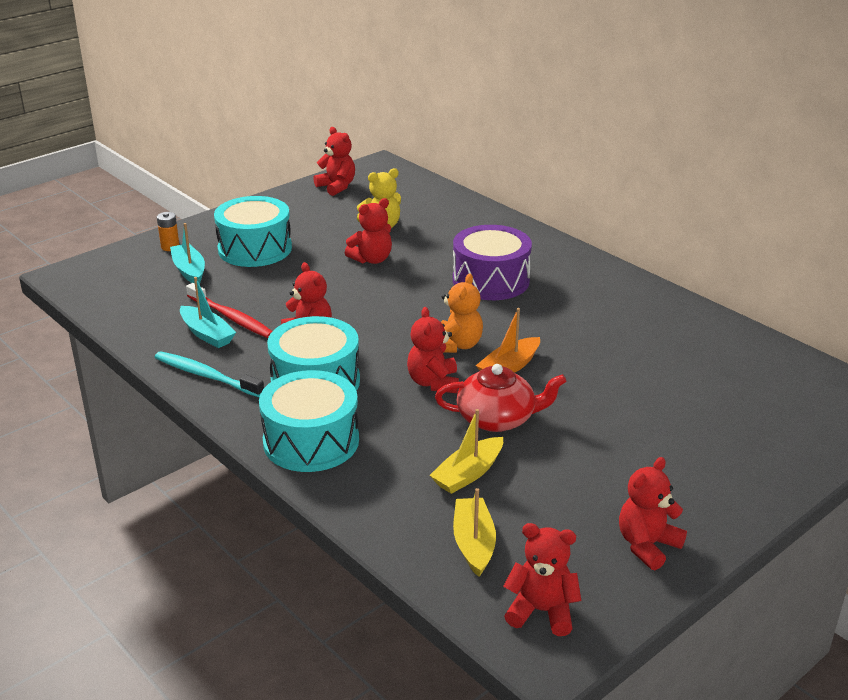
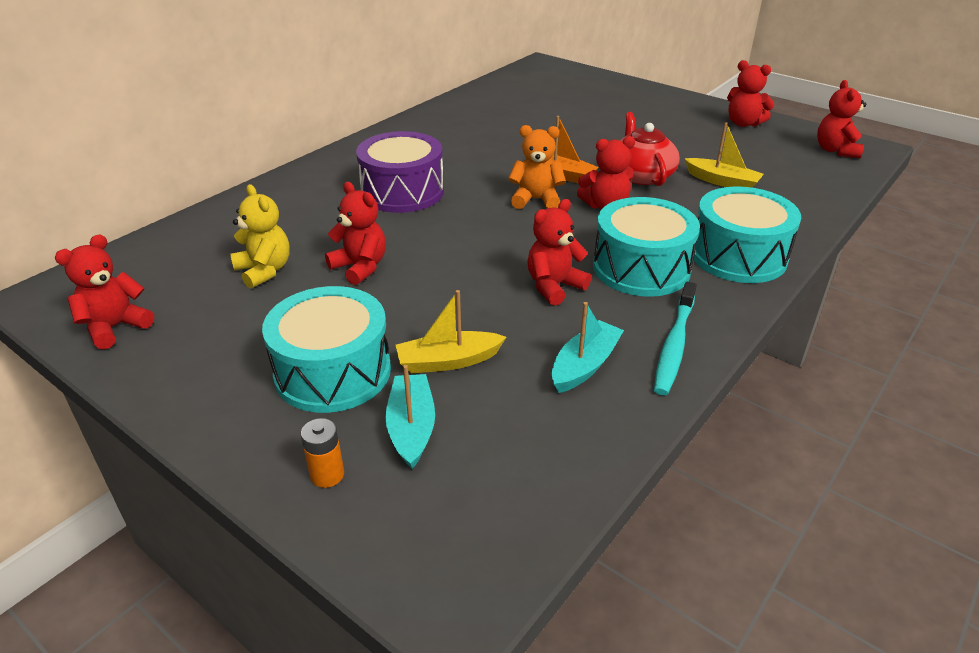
camera: 100 degrees left, 5 degrees up
turquoise boat [170,223,205,284] -> turquoise boat turned 120 degrees clockwise [385,365,435,469]
red toothbrush [186,283,272,338] -> none
yellow boat [453,488,496,577] -> yellow boat moved to [396,290,506,373]

